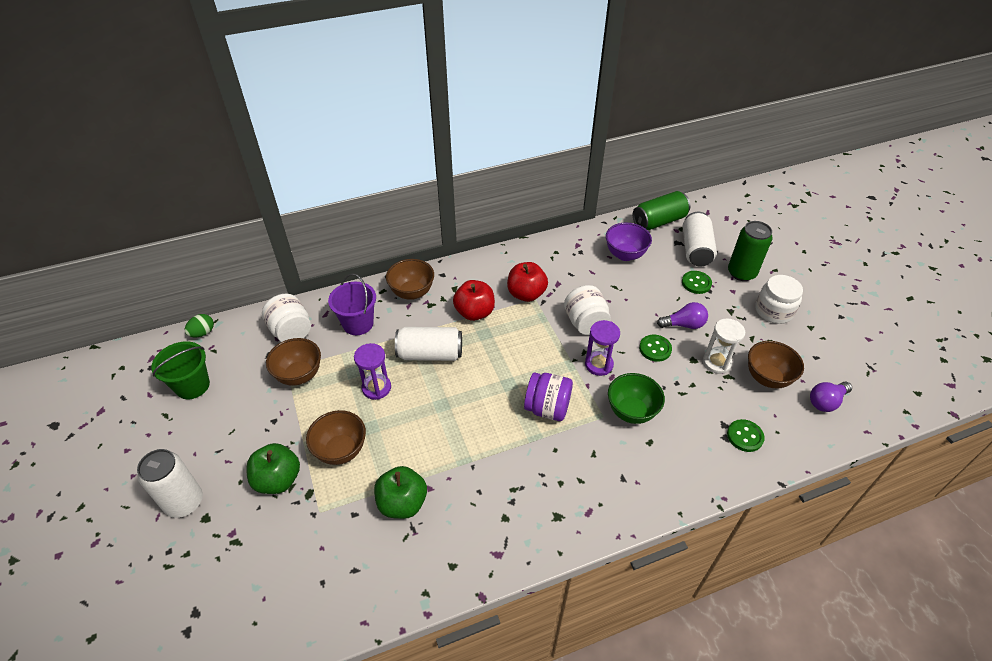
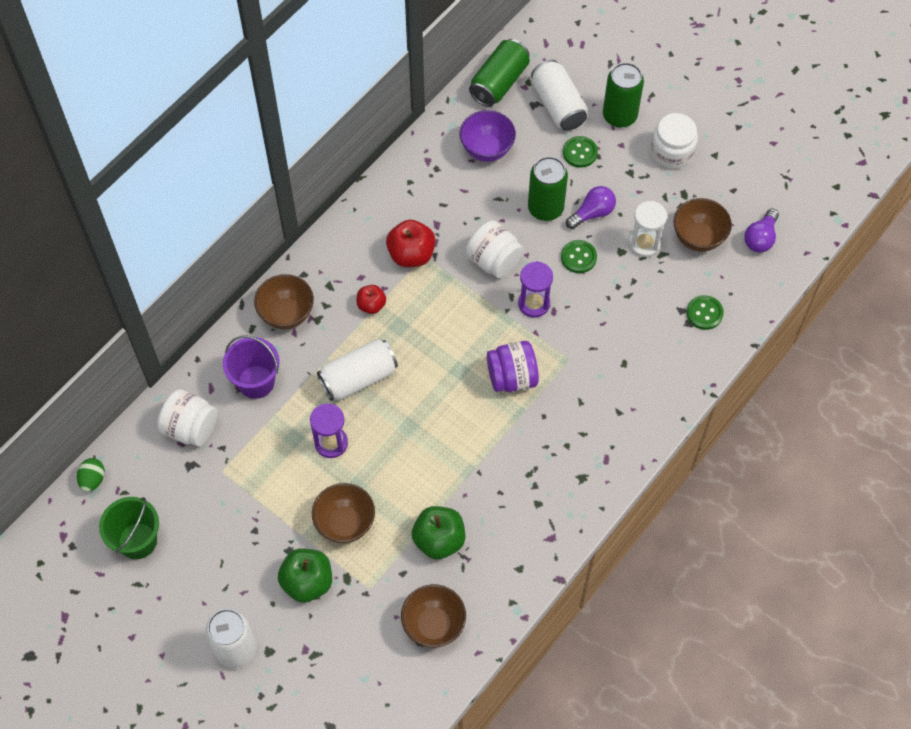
camera: 30 degrees left, 15 degrees up
brown bowl [266,338,321,386] -> brown bowl moved to [401,584,466,648]
red apple [453,280,495,321] -> red apple [356,285,386,314], size x0.60
green bowl [608,373,665,424] -> none
none -> green can [528,156,568,221]

